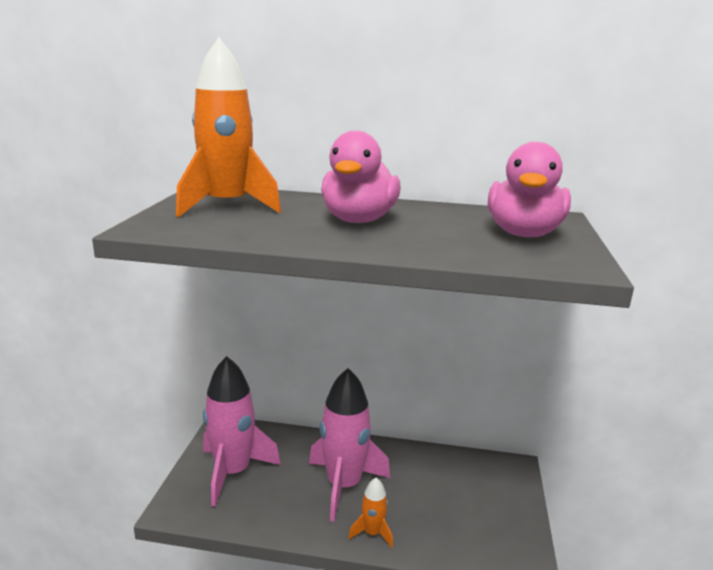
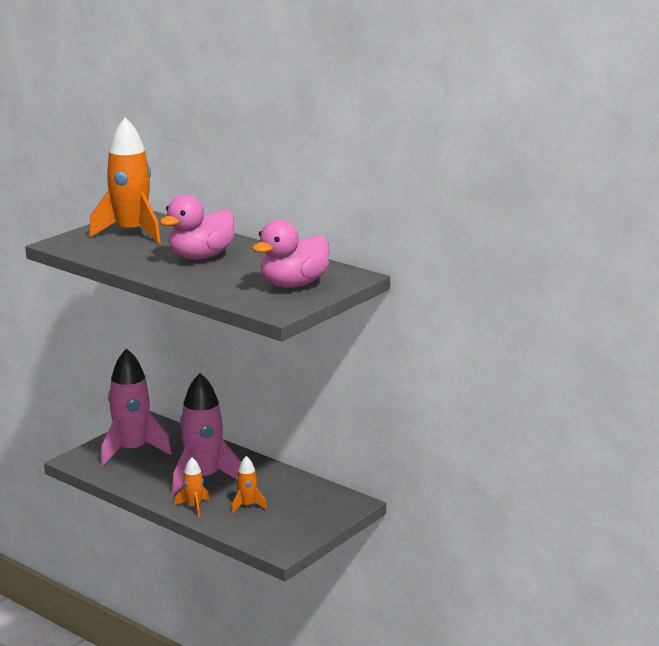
camera: 30 degrees right, 0 degrees up
none -> orange rocket [231,456,267,514]

